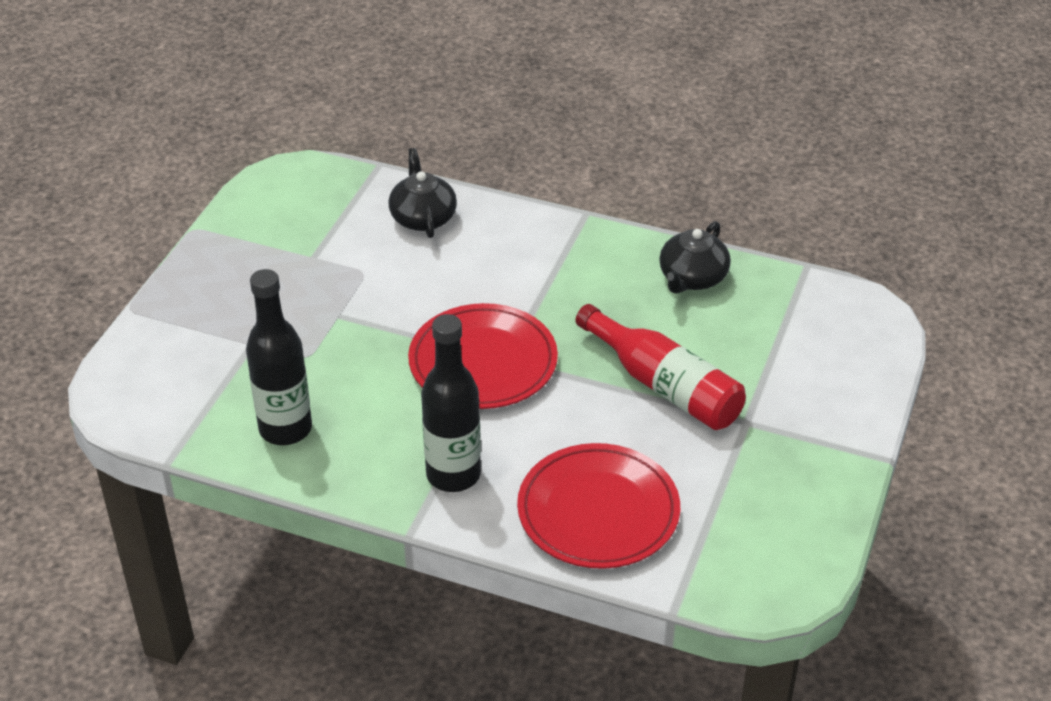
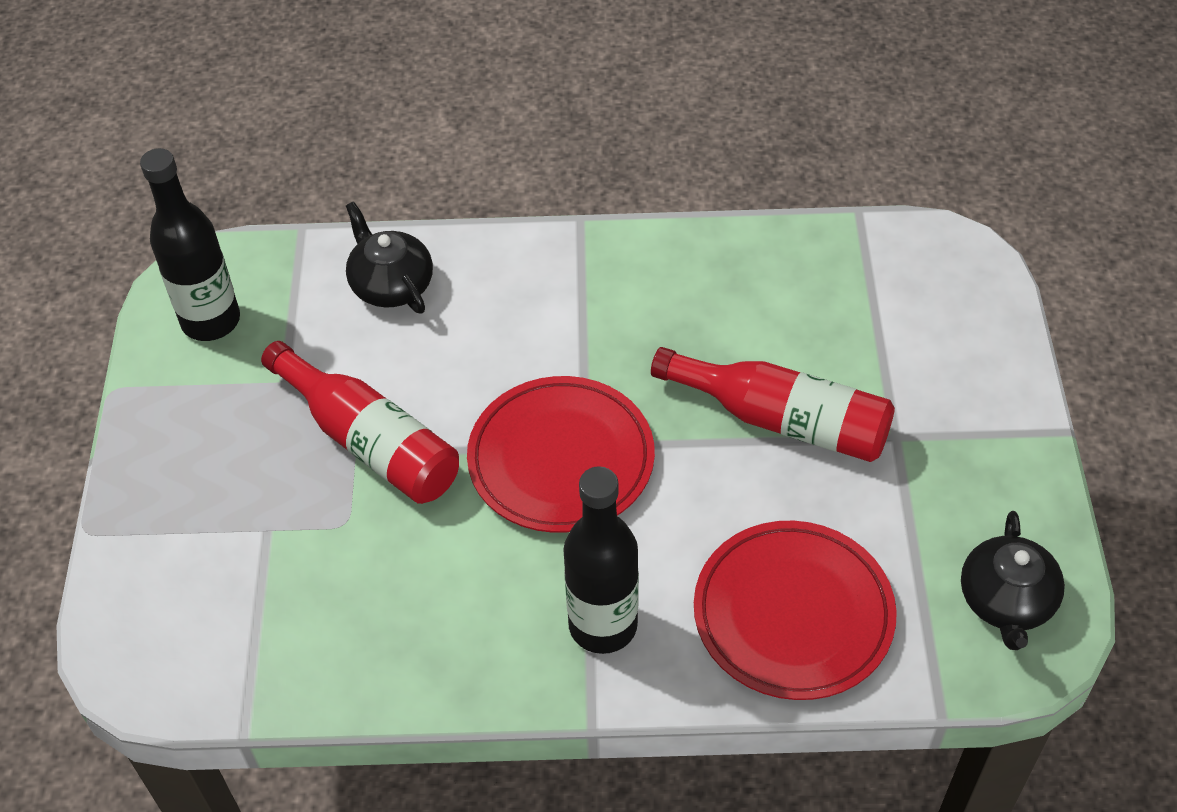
camera: 20 degrees left, 10 degrees up
black bottle [246,269,312,445] -> black bottle moved to [140,148,240,341]
black teapot [659,221,731,294] -> black teapot moved to [961,511,1065,650]
none -> red bottle [261,341,459,504]

